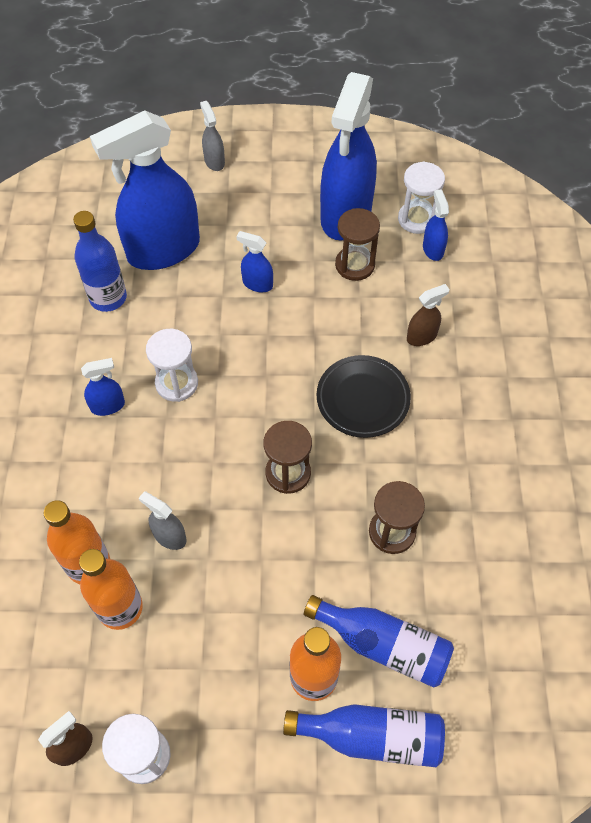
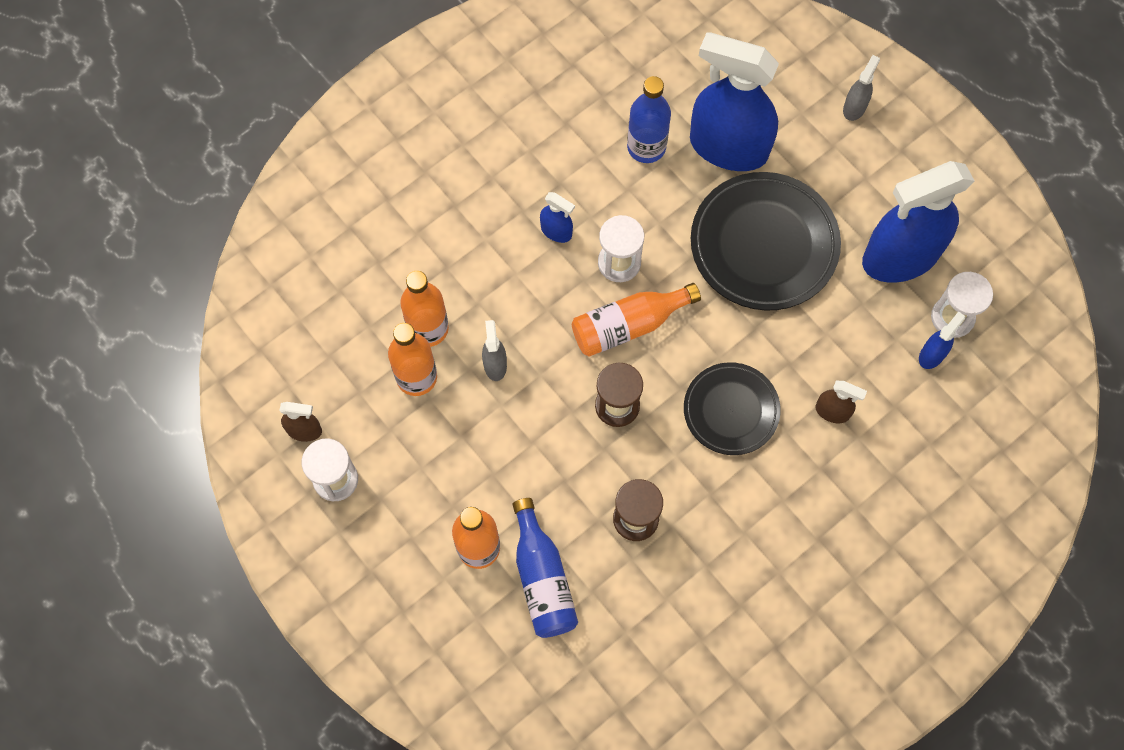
camera: 50 degrees right, 10 degrees up
blue spray bottle [236,231,273,292] -> black plate [691,172,841,311]
blue bottle [283,704,445,767] -> none
brown hourglass [335,208,380,281] -> none
none -> orange bottle [572,283,701,357]

